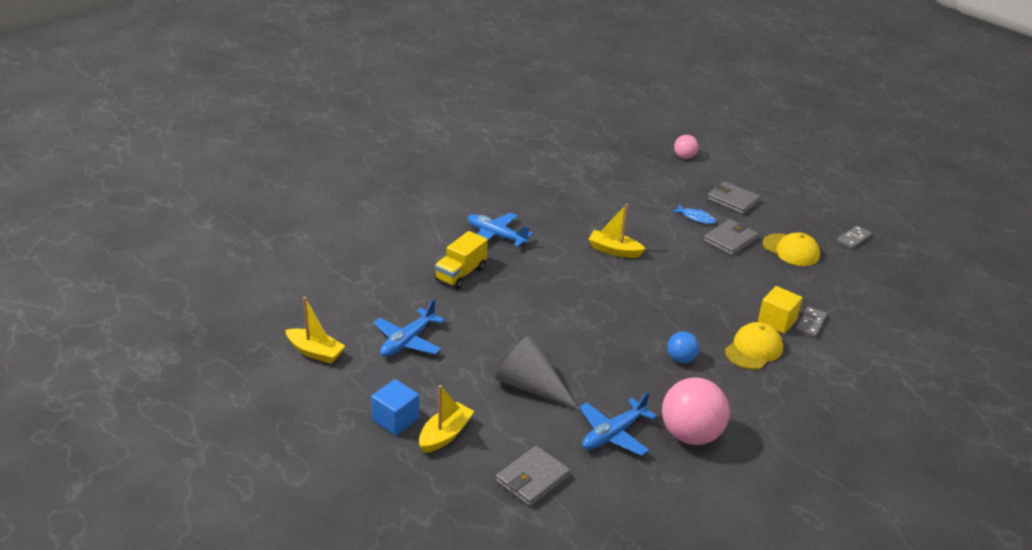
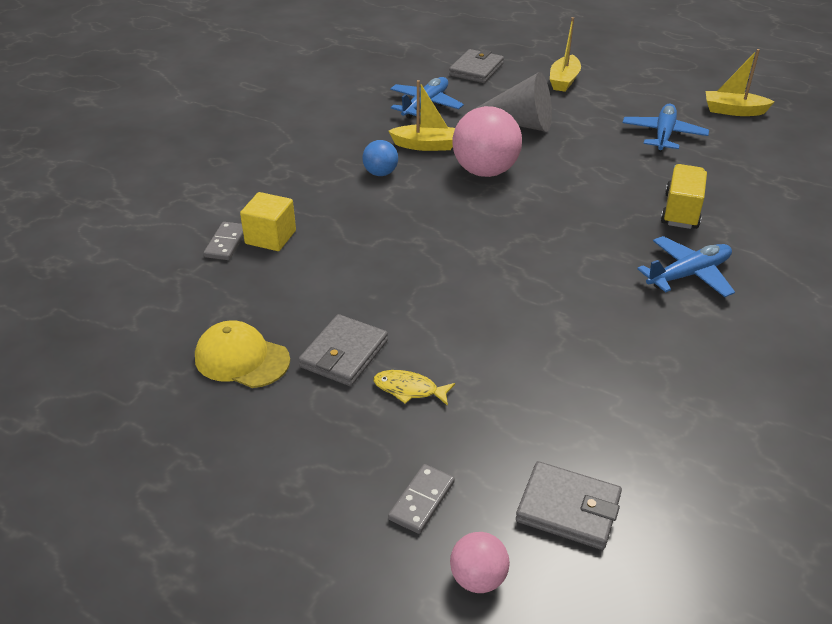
camera: 165 degrees right, 5 degrees up
blue cube [371,379,419,436] -> none
blue plane [467,213,533,247] -> blue plane turned 45 degrees counterclockwise [637,236,735,297]
yellow boat [588,204,645,258] -> yellow boat moved to [388,80,455,151]
pink ball [662,377,730,445] -> pink ball moved to [452,106,522,177]
blue fish [672,205,716,224] -> yellow fish [374,370,455,406]
grey wallet [707,181,760,214] -> grey wallet moved to [516,461,622,550]
yellow cap [725,322,783,370] -> none
grey domino [837,226,872,249] -> grey domino moved to [388,464,455,534]

